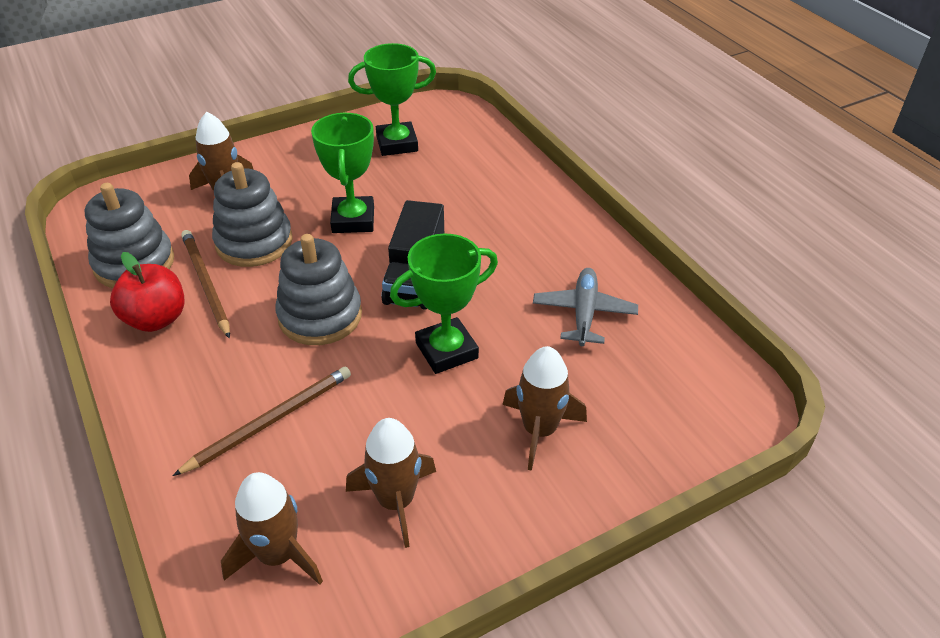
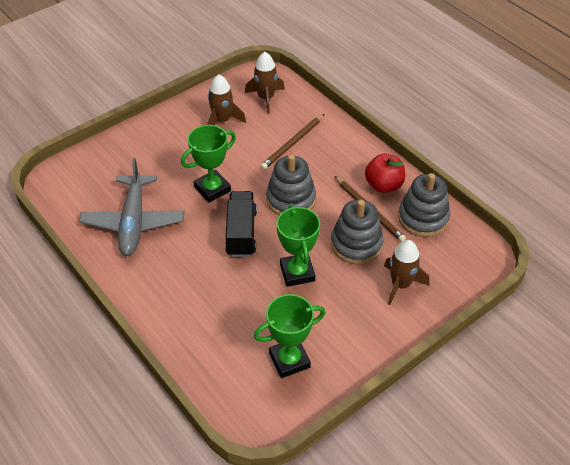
camera: 170 degrees right, 5 degrees up
brown rocket [503,346,587,471] -> none
grey plane [533,268,638,346] -> grey plane [79,158,184,256], size x1.62

